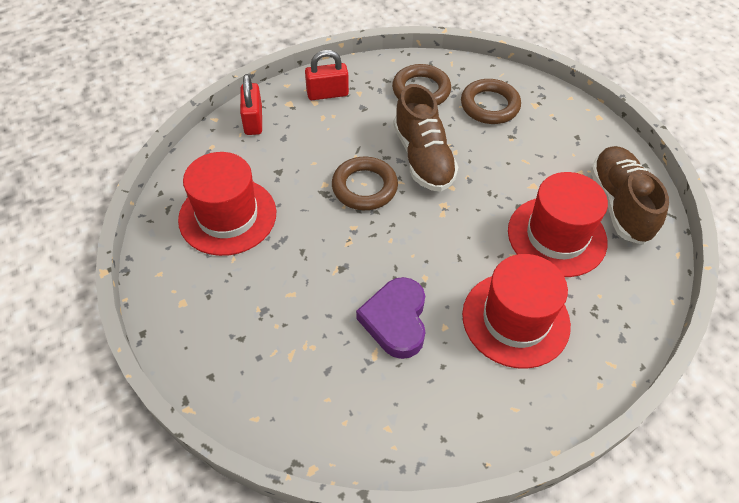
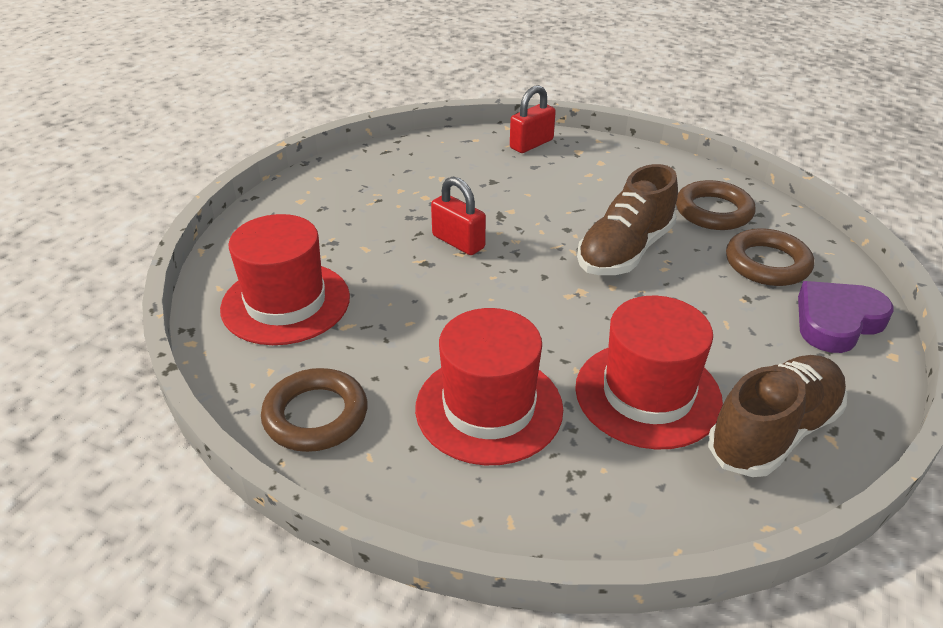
camera: 55 degrees right, 15 degrees down
red hat [178,152,276,256] -> red hat moved to [220,214,350,345]
red padlock [305,50,349,100] -> red padlock moved to [431,177,486,255]
brown ring [332,157,398,210] -> brown ring moved to [261,368,368,452]
purple heart [356,277,425,359] -> purple heart moved to [798,281,893,353]

